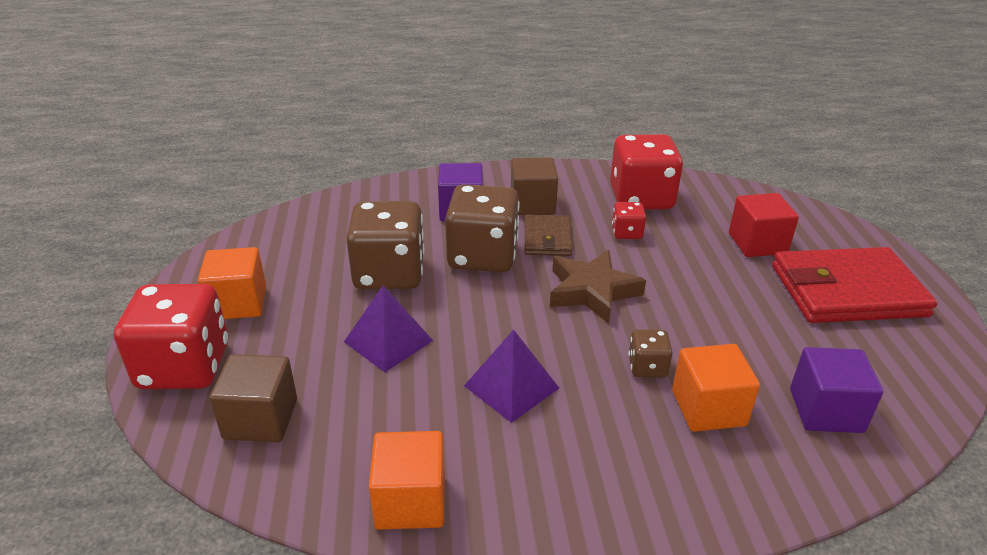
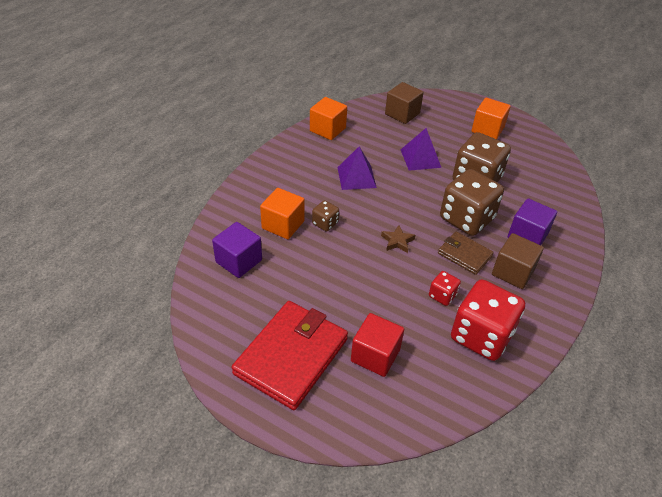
camera: 125 degrees right, 10 degrees up
red dice [114,284,228,389] -> none
brown star [550,250,646,324] -> brown star [381,225,415,253], size x0.53

